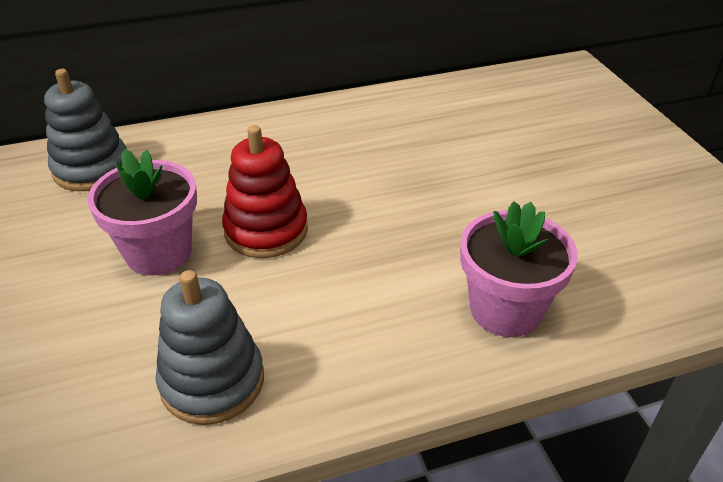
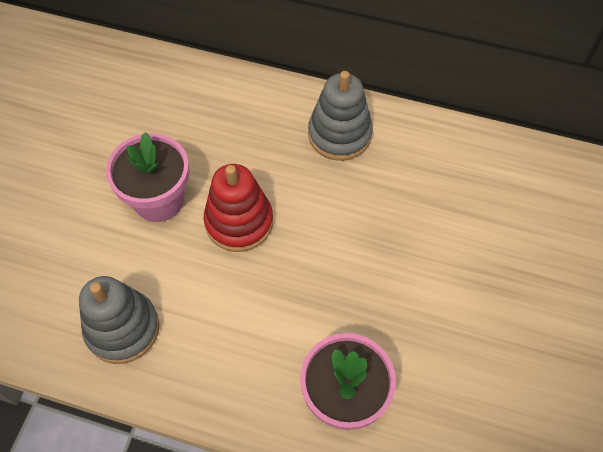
camera: 35 degrees right, 20 degrees up
grey stacking toy [44,69,127,191] -> grey stacking toy moved to [308,71,373,161]

